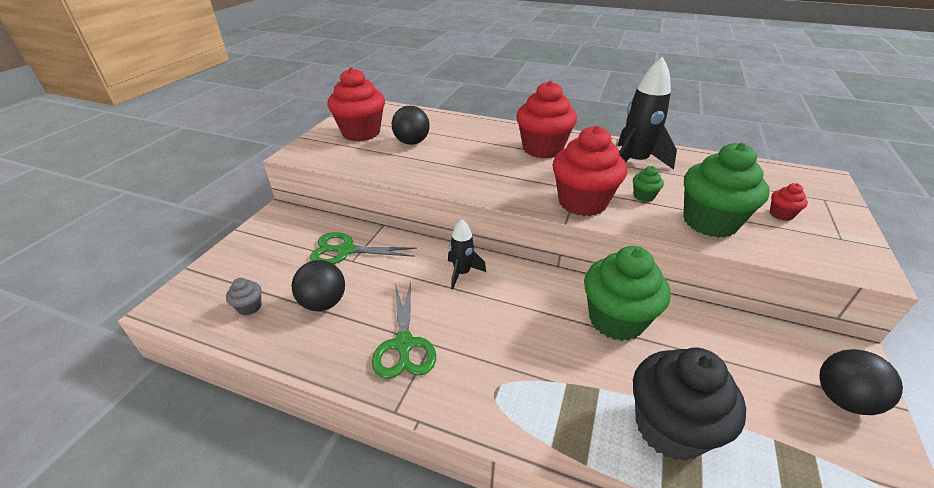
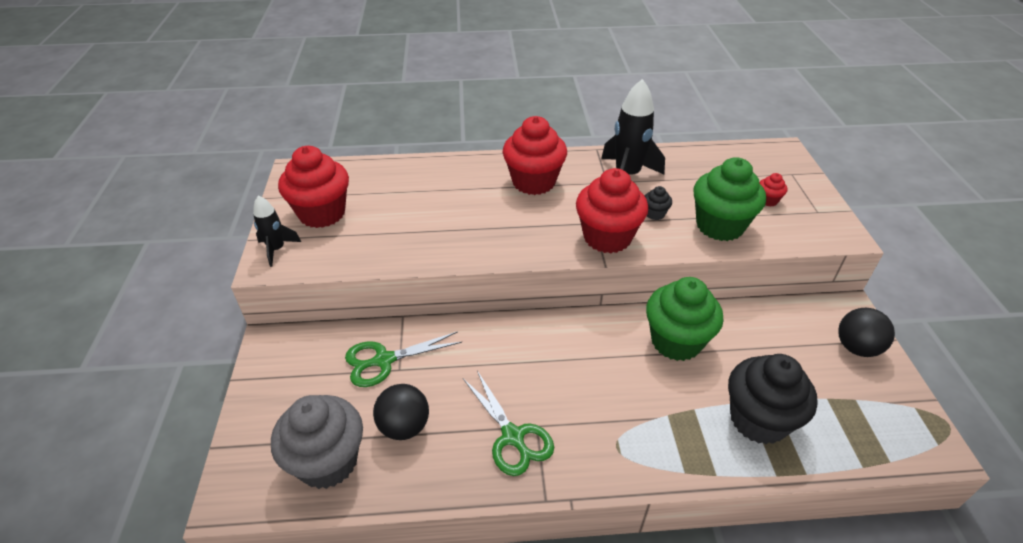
camera: 25 degrees left, 5 degrees up
grey cupcake [226,278,262,316] -> grey cupcake [271,395,363,489], size x2.34
black ball [392,106,430,145] -> none
black rocket [448,219,486,289] -> black rocket moved to [253,195,301,267]
green cupcake [633,166,664,202] -> black cupcake [645,186,672,220]

